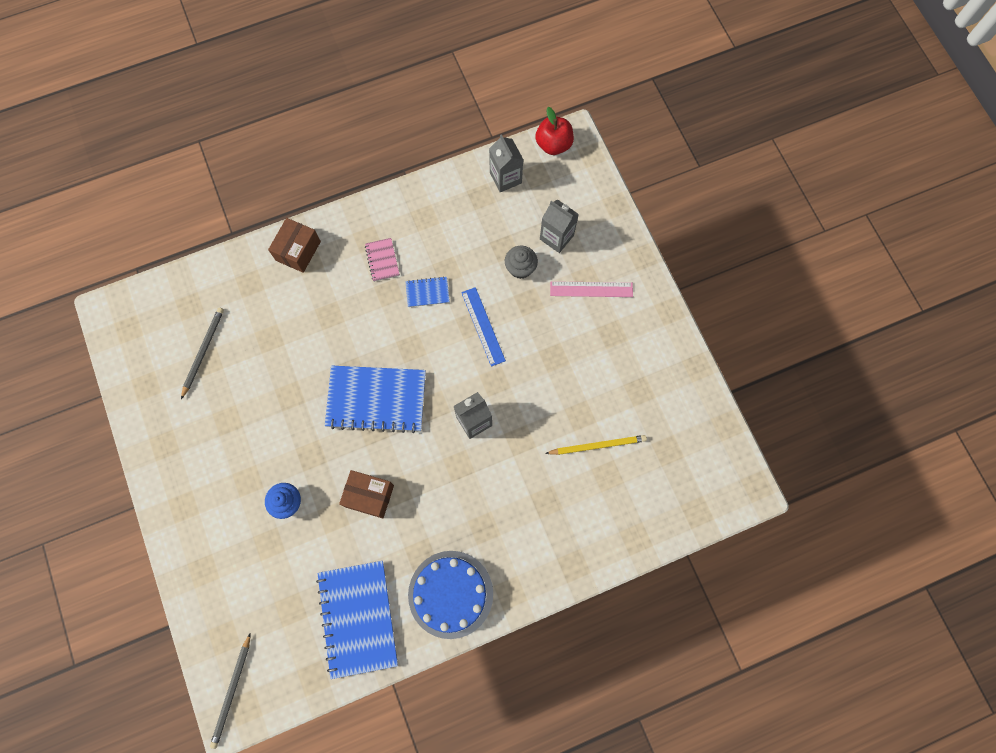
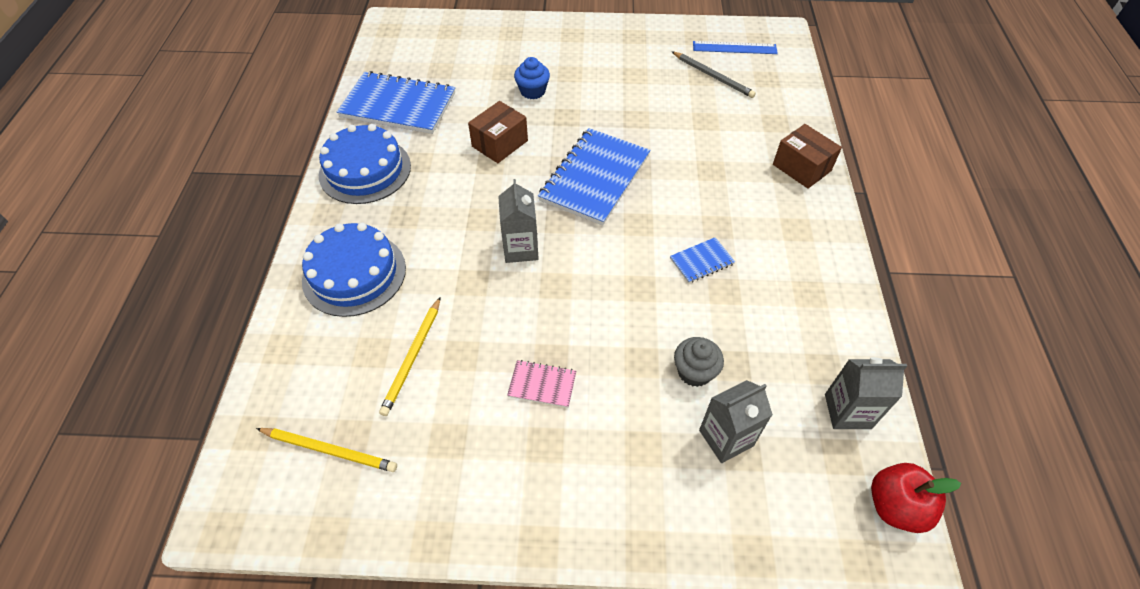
camera: 115 degrees right, 20 degrees down
grey pencil [210,634,250,749] -> none
pink notebook [365,238,400,282] -> pink notebook moved to [507,360,576,408]
blue notebook [405,276,450,307] -> blue notebook turned 45 degrees clockwise [670,237,735,283]
blue ruler [461,287,506,367] -> blue ruler moved to [693,41,778,54]
pink ruler [550,281,633,297] -> none
none -> yellow pencil [256,428,397,472]
none -> blue cake [302,223,406,317]

